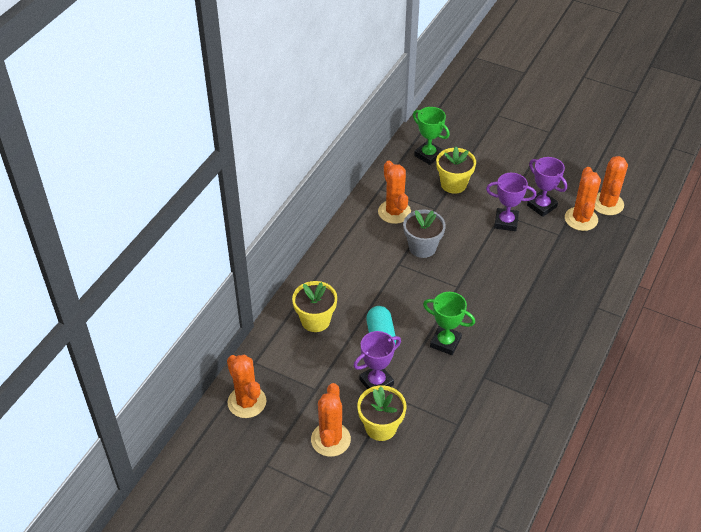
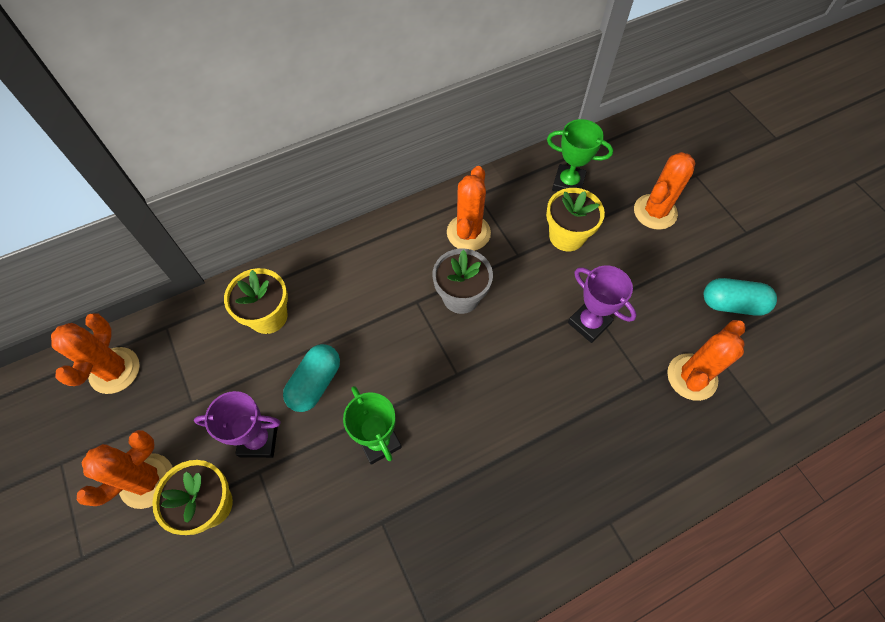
camera: 35 degrees right, 15 degrees up
green trophy [413,107,450,165] -> green trophy turned 60 degrees counterclockwise [547,119,613,192]
purple trophy [527,157,567,217] -> none
orange cactus [594,156,628,215] -> orange cactus moved to [634,152,695,230]
none -> turquoise capsule [704,278,777,316]

